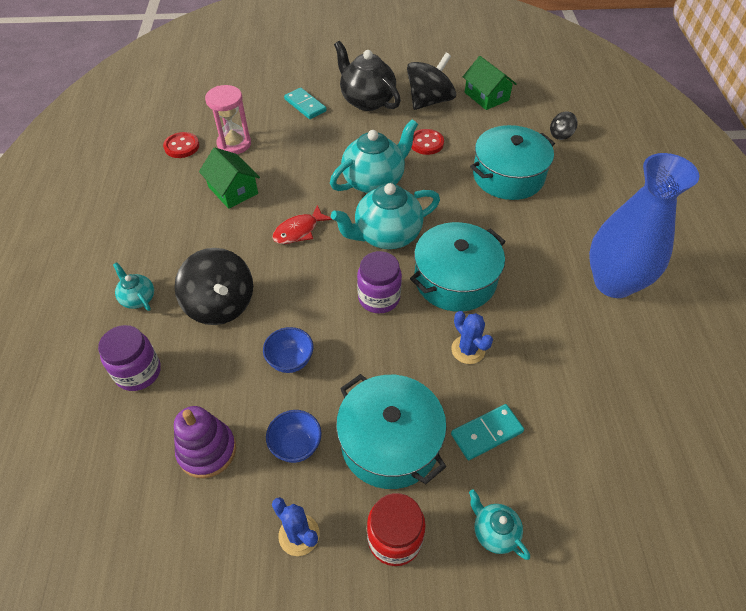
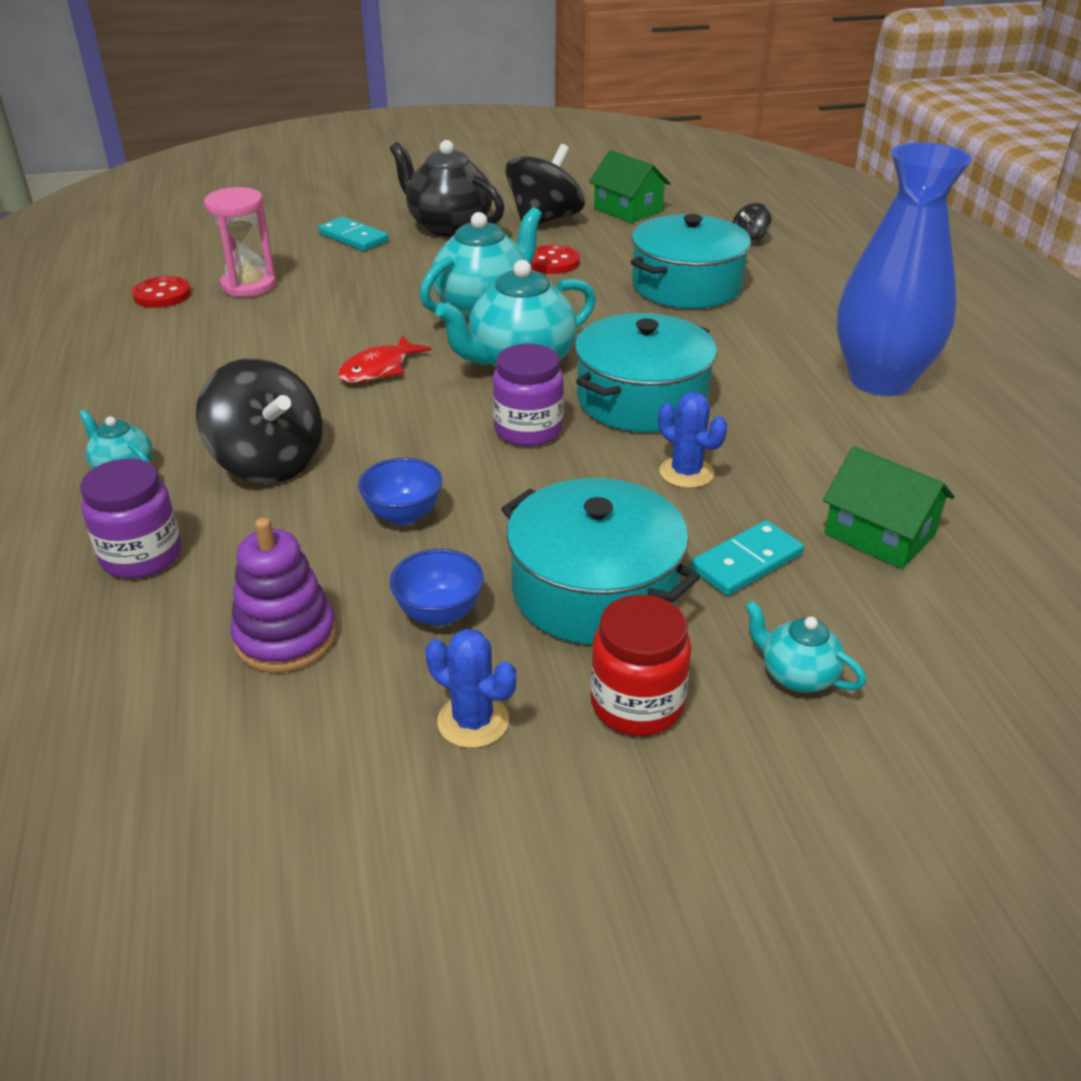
camera: 10 degrees left, 15 degrees down
green house [199,147,260,209] -> green house moved to [823,446,955,569]

